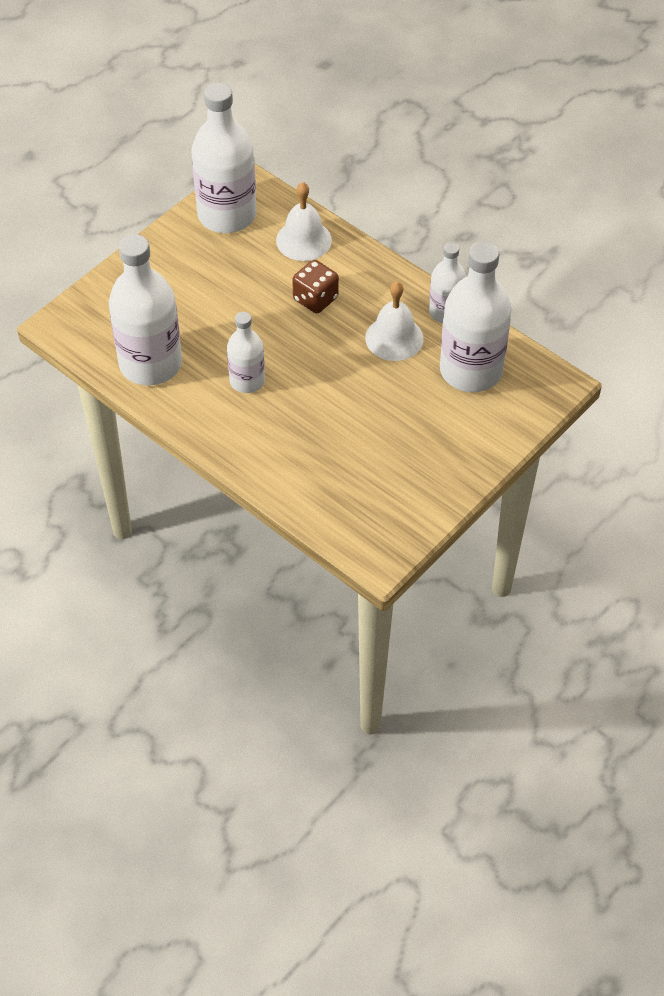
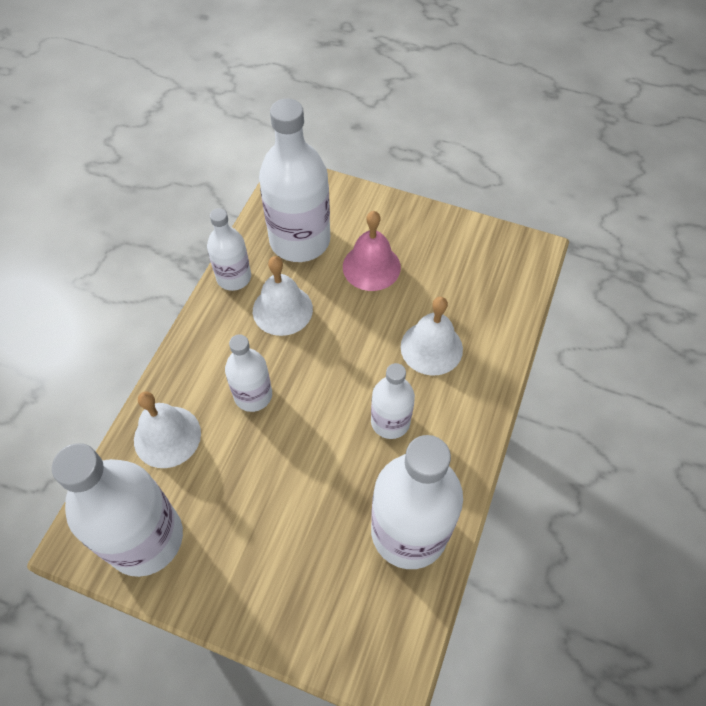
camera: 110 degrees left, 5 degrees up
brown dice [292,260,339,313] -> white bottle [225,334,272,412]
none -> pink bell [343,211,401,291]
none -> white bell [401,297,463,376]

